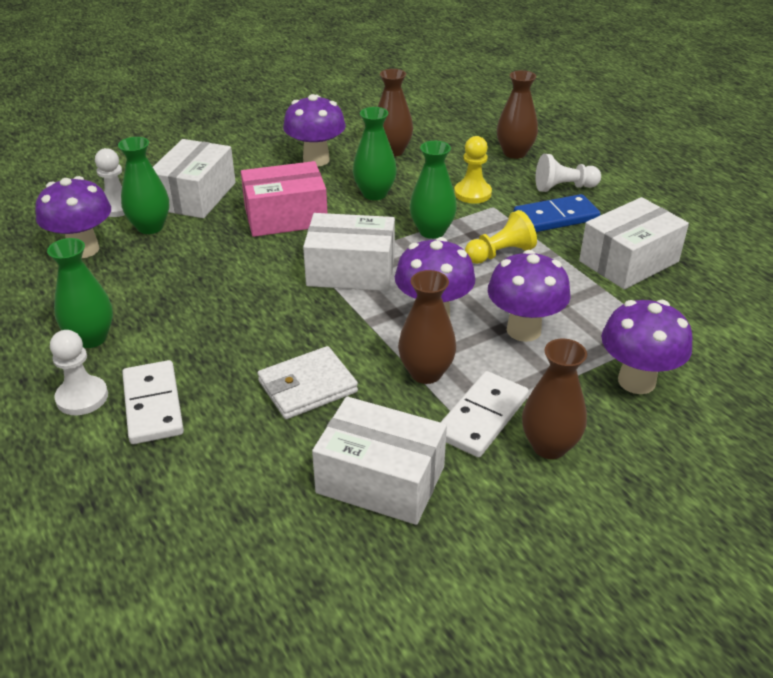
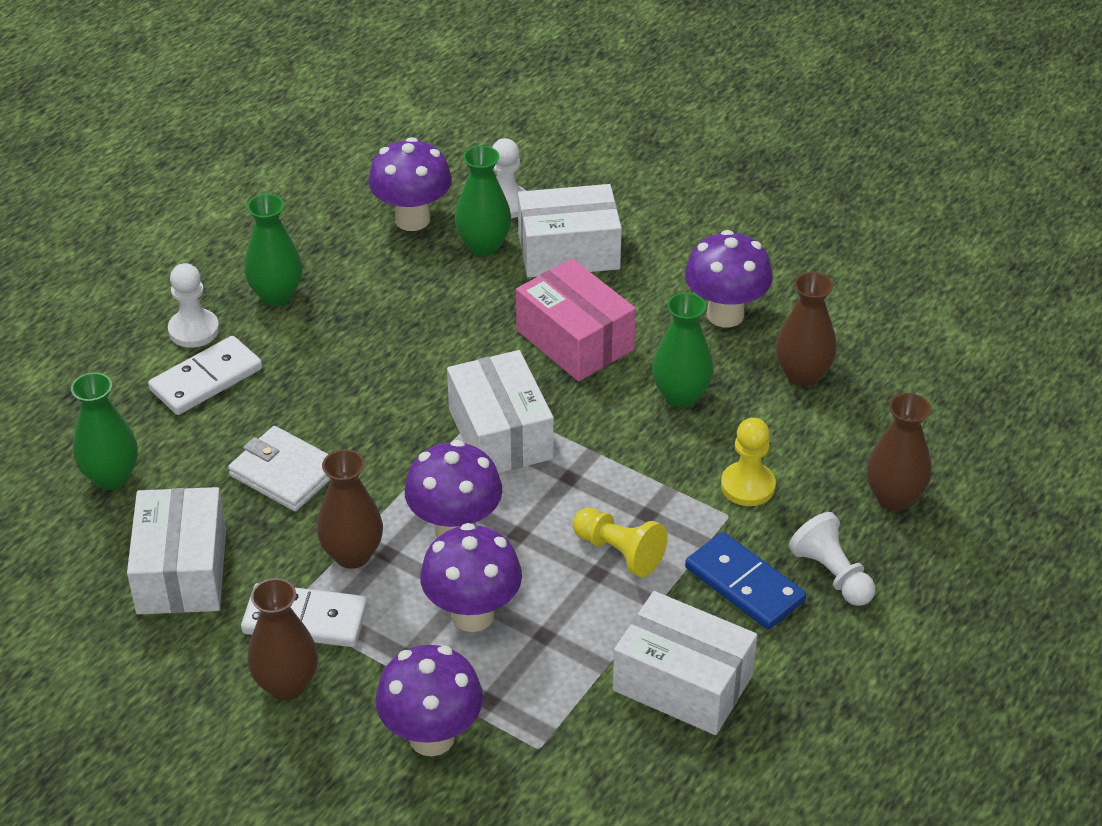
camera: 65 degrees right, 5 degrees up
green vase [410,141,457,239] -> green vase moved to [71,372,138,490]

